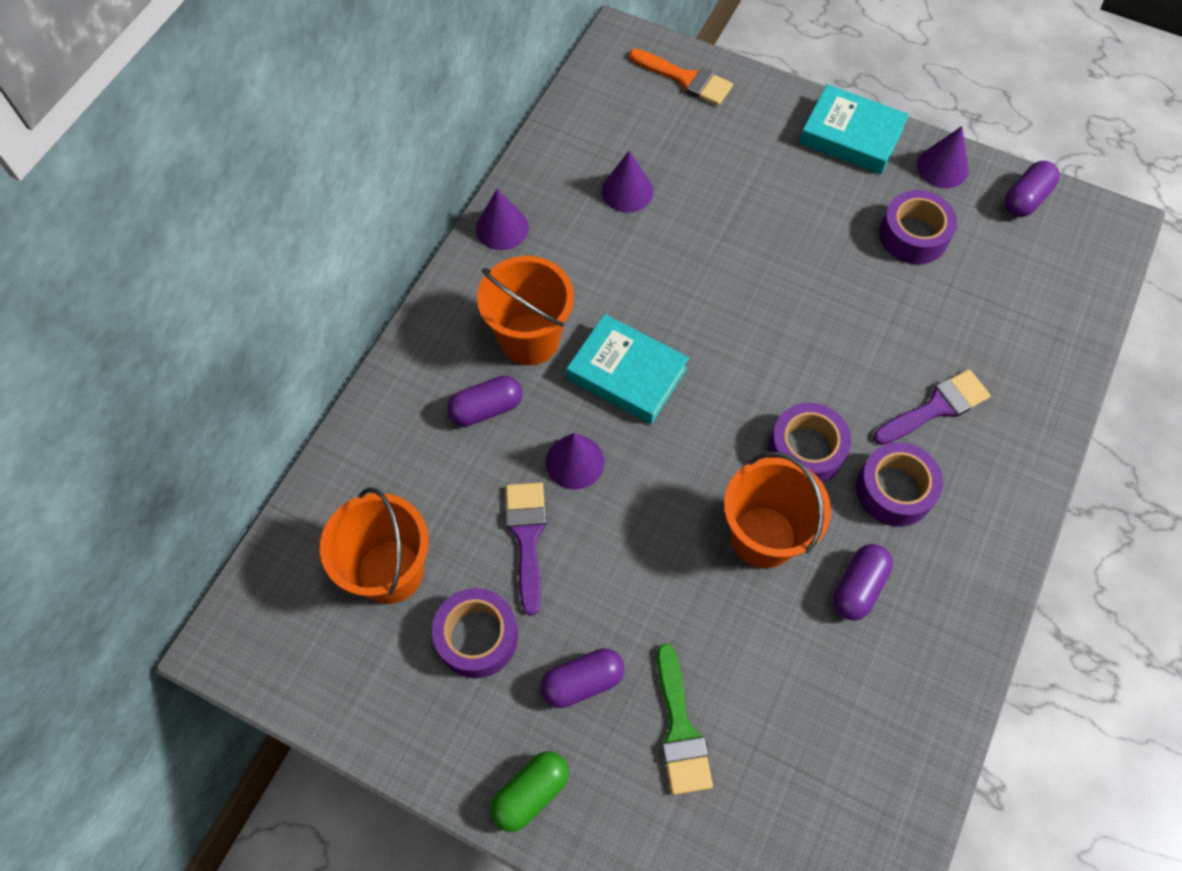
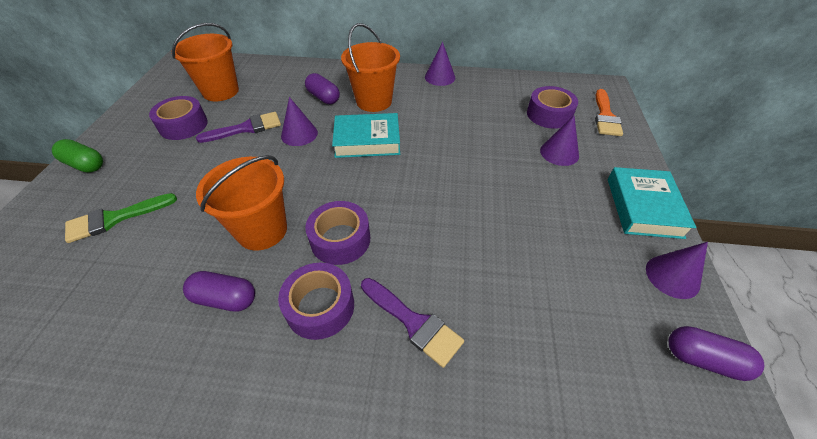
camera: 70 degrees right, 15 degrees down
purple capsule [540,648,625,708] -> none
turquoise book [567,314,689,424] -> turquoise book turned 75 degrees clockwise [332,113,400,158]
purple cone [601,151,653,213] -> purple cone moved to [540,116,579,166]
purple tape [879,190,957,264] -> purple tape moved to [527,86,578,129]

